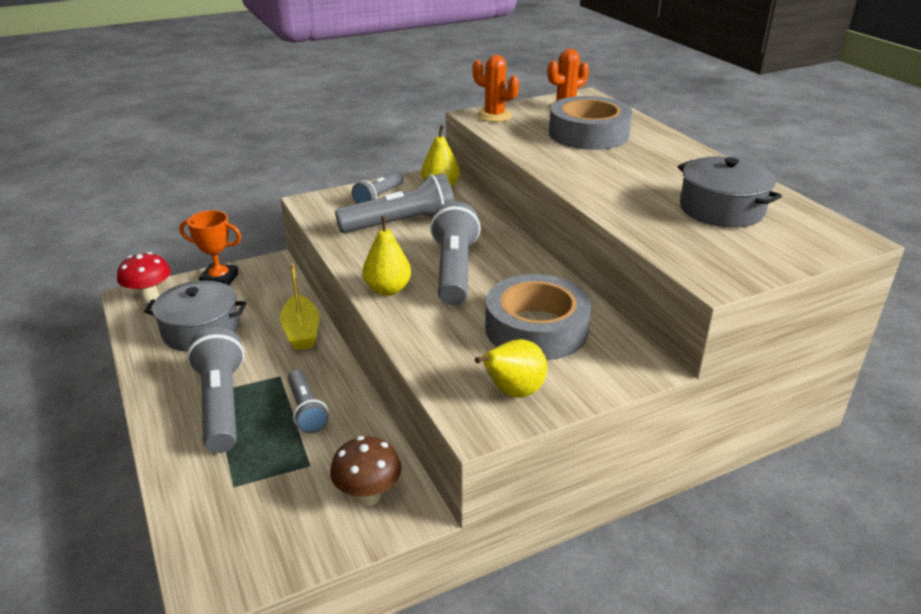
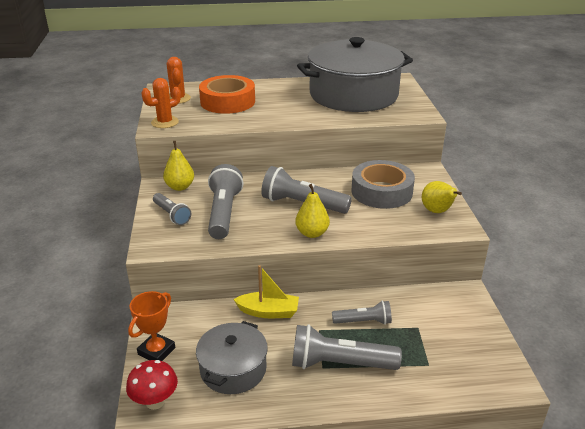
camera: 70 degrees left, 0 degrees up
brown mushroom [330,436,402,506] -> none
grey tape [549,96,632,150] -> orange tape [199,75,255,114]
grey pot [677,156,782,228] -> grey pot [297,37,413,112], size x1.93

